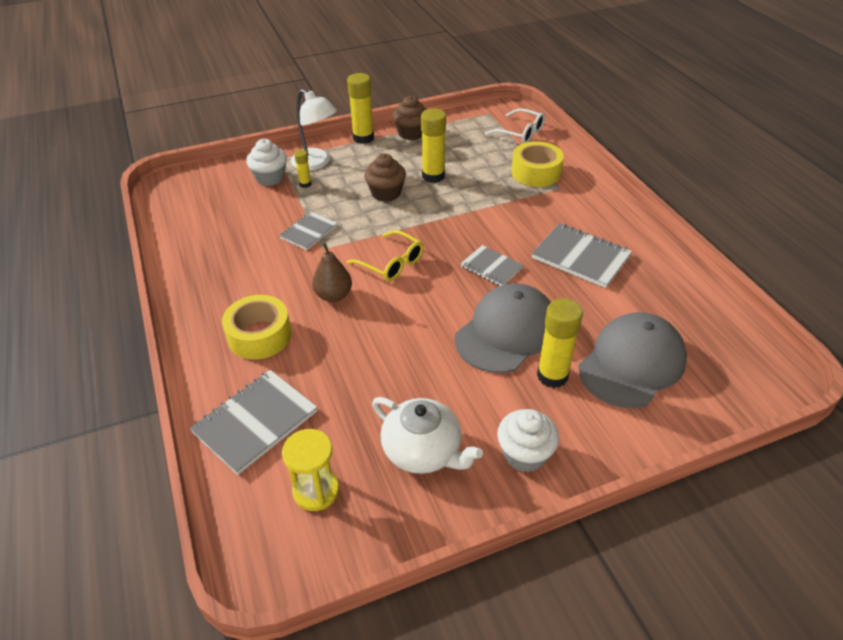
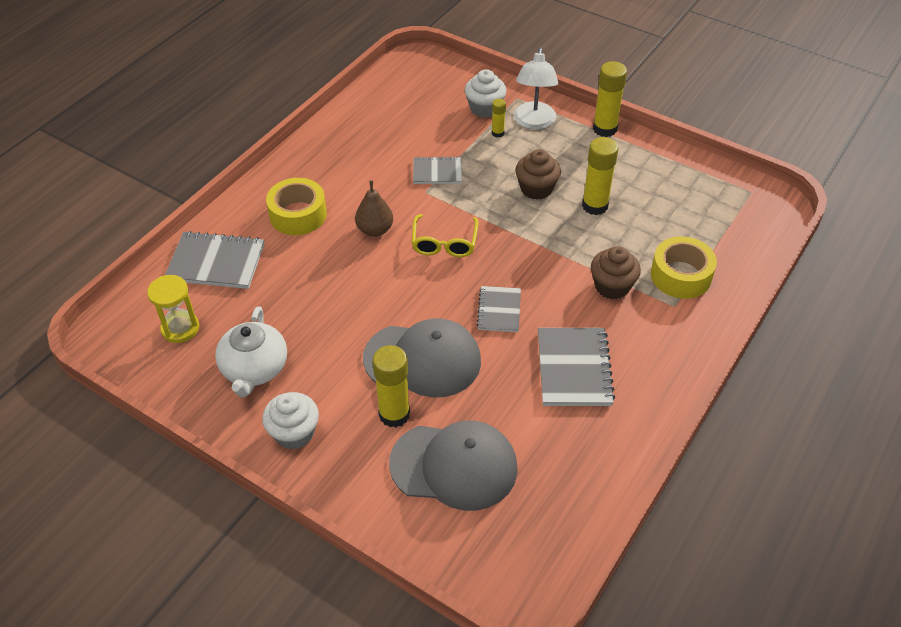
camera: 55 degrees right, 5 degrees up
brown cupcake [392,96,427,140] -> brown cupcake moved to [591,246,641,299]
white glasses [485,109,545,143] -> none

